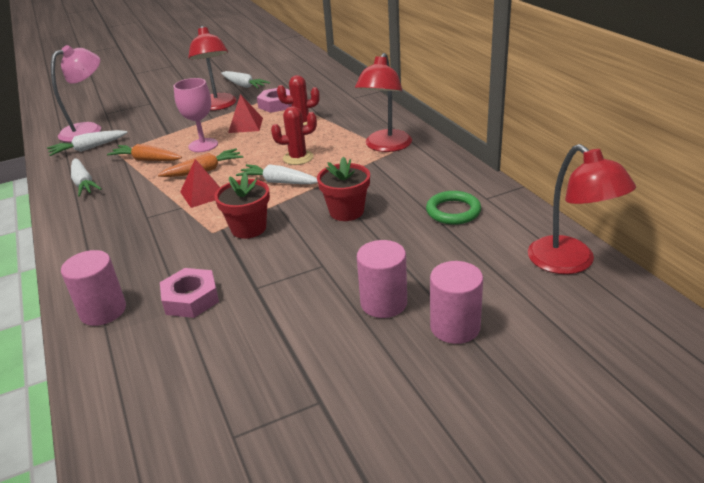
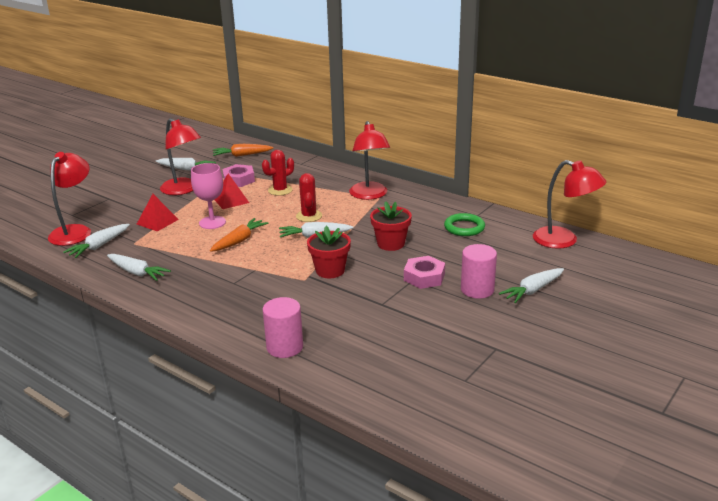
camera: 30 degrees left, 5 degrees down
pink lamp [51,45,101,142] -> red lamp [48,152,91,246]
orange carrot [107,144,182,161] -> orange carrot moved to [213,144,273,157]
pink nut [160,268,219,318] -> pink nut moved to [404,256,445,289]
red pyramid [180,159,220,208] -> red pyramid moved to [137,194,179,232]
red cactus [271,106,317,165] -> red cactus turned 60 degrees counterclockwise [296,173,322,222]
pink cylinder [430,261,483,344] -> white carrot [499,268,564,303]

